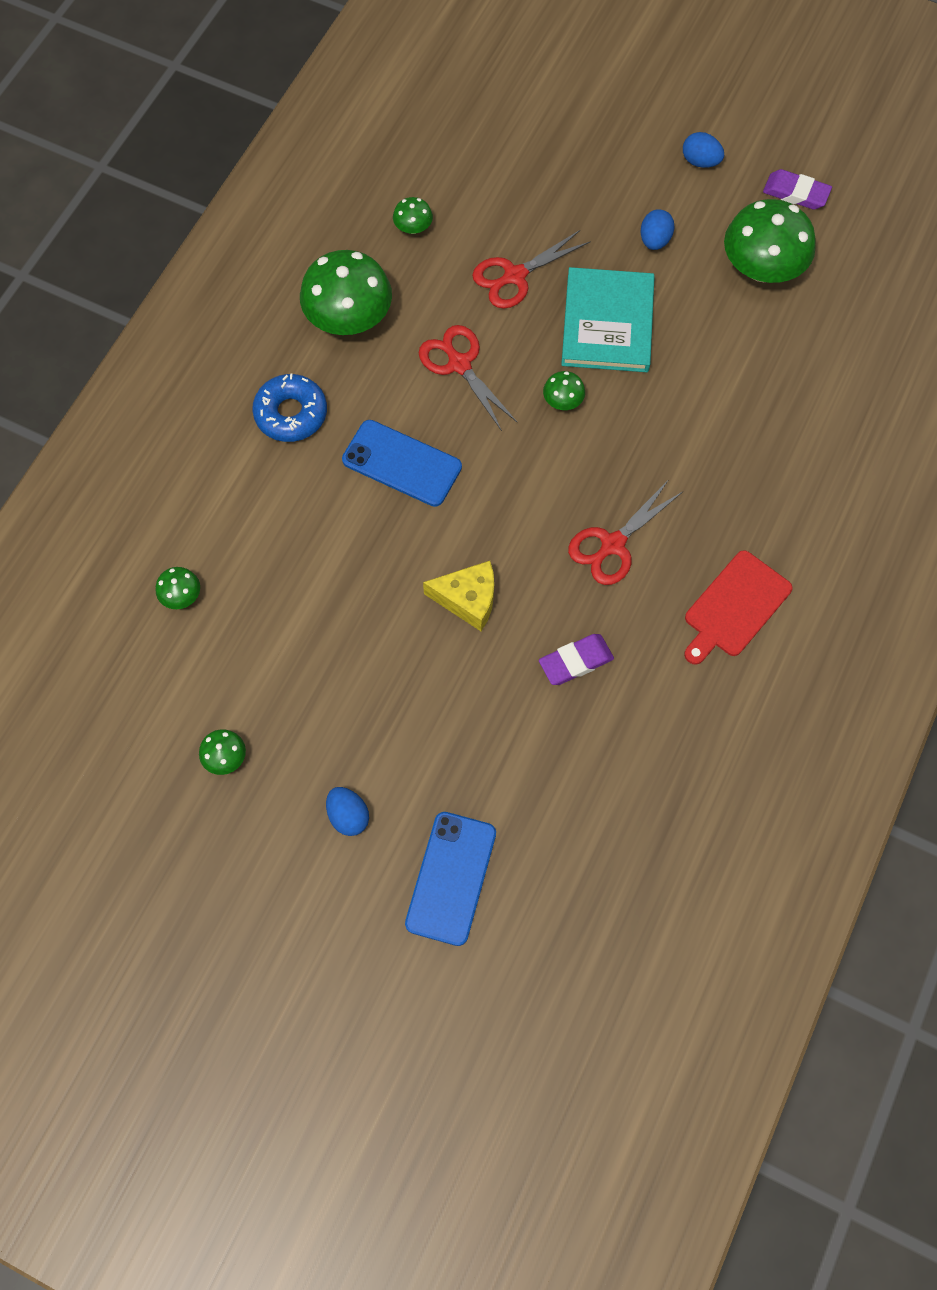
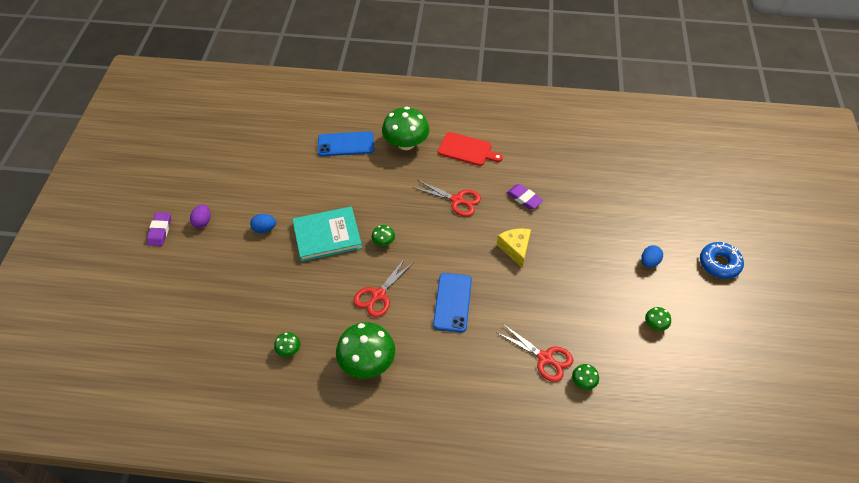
camera: 110 degrees left, 15 degrees down
blue donut [252,374,327,442] -> blue donut moved to [700,242,744,279]
blue phone [405,812,496,946] -> blue phone moved to [318,131,374,156]
red scissors [472,230,591,309] -> red scissors moved to [496,324,573,382]
blue egg [683,132,724,168] -> purple egg [190,204,211,228]
green mushroom [724,199,816,283] -> green mushroom moved to [382,107,430,150]
purple eraser [763,169,832,210] -> purple eraser moved to [147,212,171,246]

